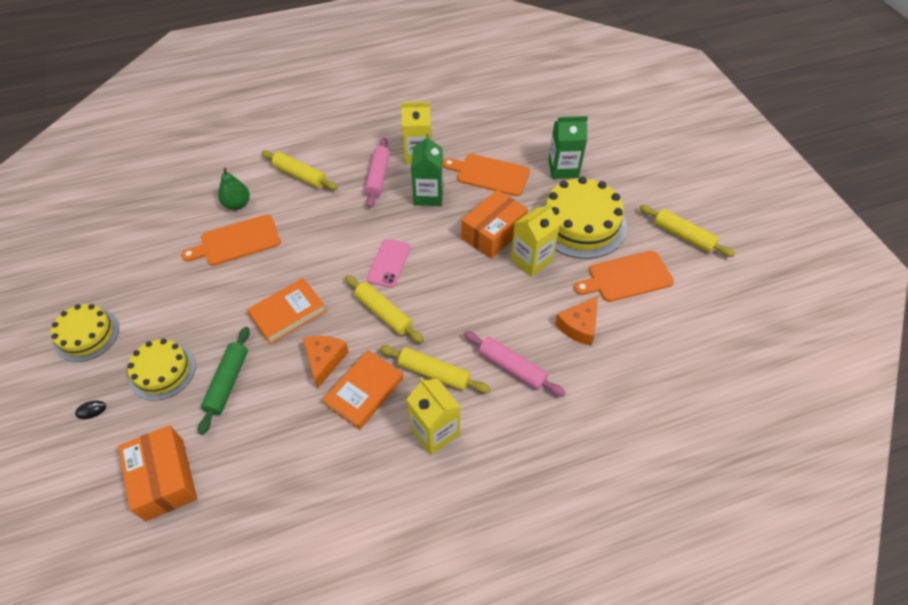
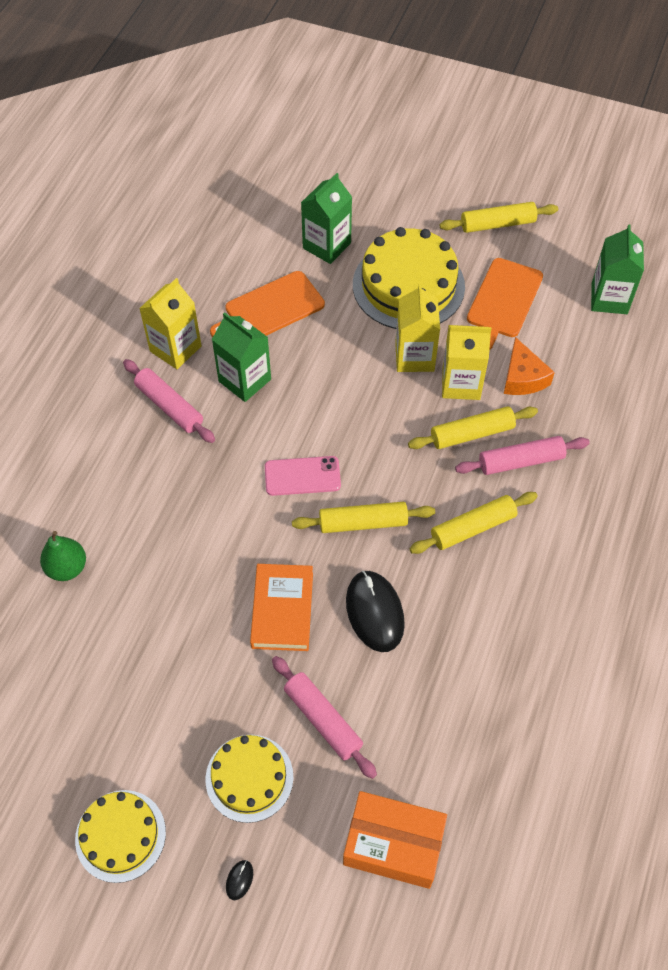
camera: 50 degrees left, 5 degrees up
orange cutting board [181,214,281,266] -> none
green rolling pin [198,327,250,435] -> pink rolling pin [272,656,377,779]
yellow rolling pin [261,150,338,190] -> yellow rolling pin moved to [408,407,538,449]
orange cheese [303,336,349,388] -> black mouse [346,571,405,652]
orange book [322,350,404,430] -> none
pink phone [367,239,411,288] -> pink phone turned 60 degrees counterclockwise [265,456,341,496]
yellow carton [406,378,461,455] -> yellow carton moved to [442,325,492,400]
orange box [461,190,528,259] -> none
none -> green carton [591,224,644,314]

